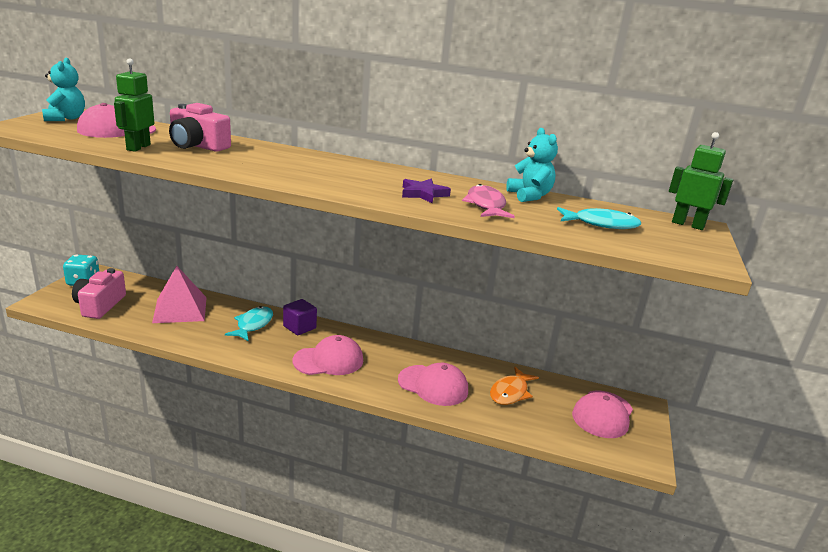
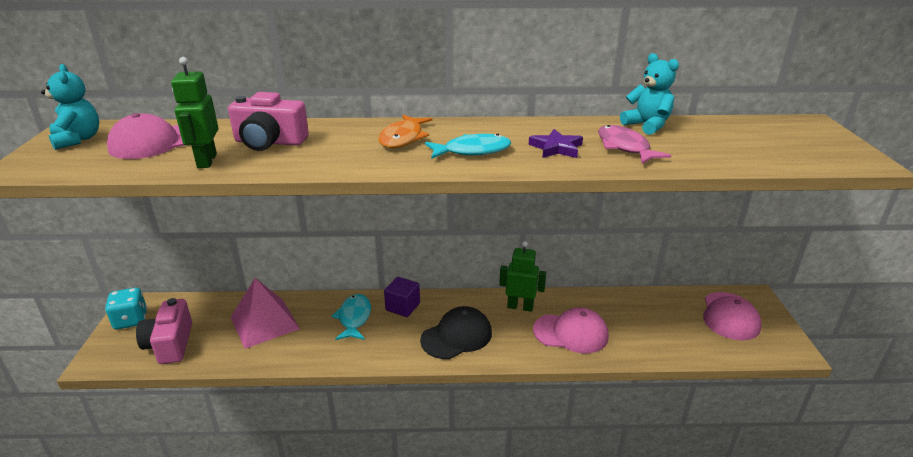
camera: 15 degrees left, 5 degrees up
pink cap [293,335,363,375] -> black cap [420,306,492,359]
orange fish [490,367,539,405] -> orange fish moved to [378,115,432,148]
turquoise fish [557,207,641,229] -> turquoise fish moved to [425,134,511,159]
green robot [669,132,733,230] -> green robot moved to [499,241,546,312]

